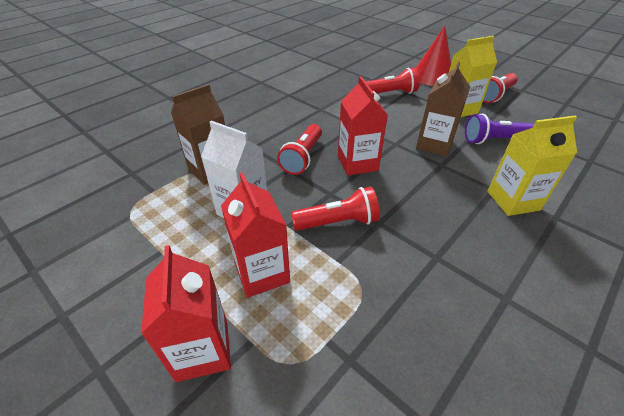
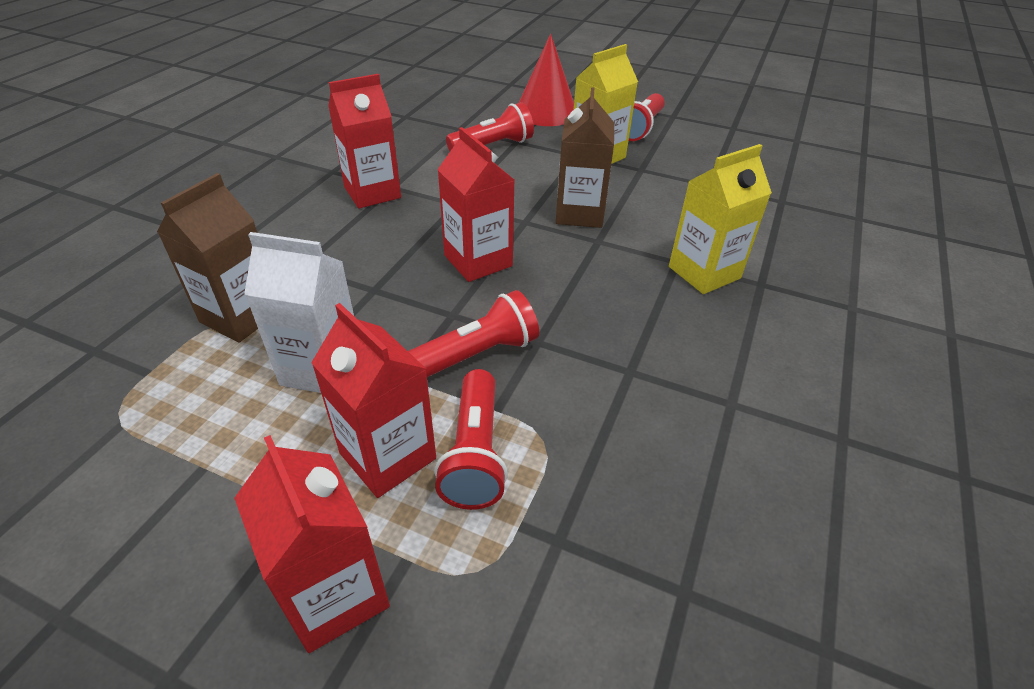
camera: 20 degrees left, 0 degrees up
red flashlight [277,124,322,175] -> red flashlight moved to [435,369,508,510]
purple flashlight [465,114,534,144] -> none
none -> red carton [328,74,401,208]

